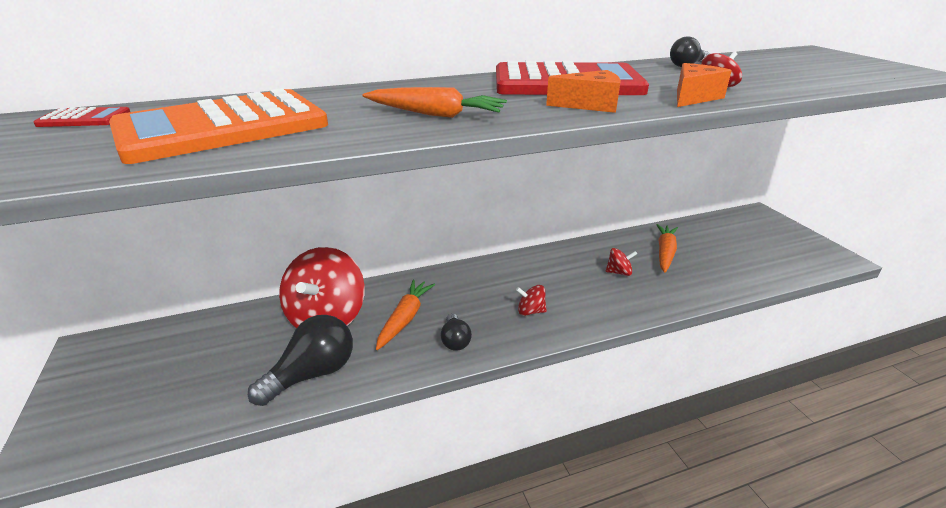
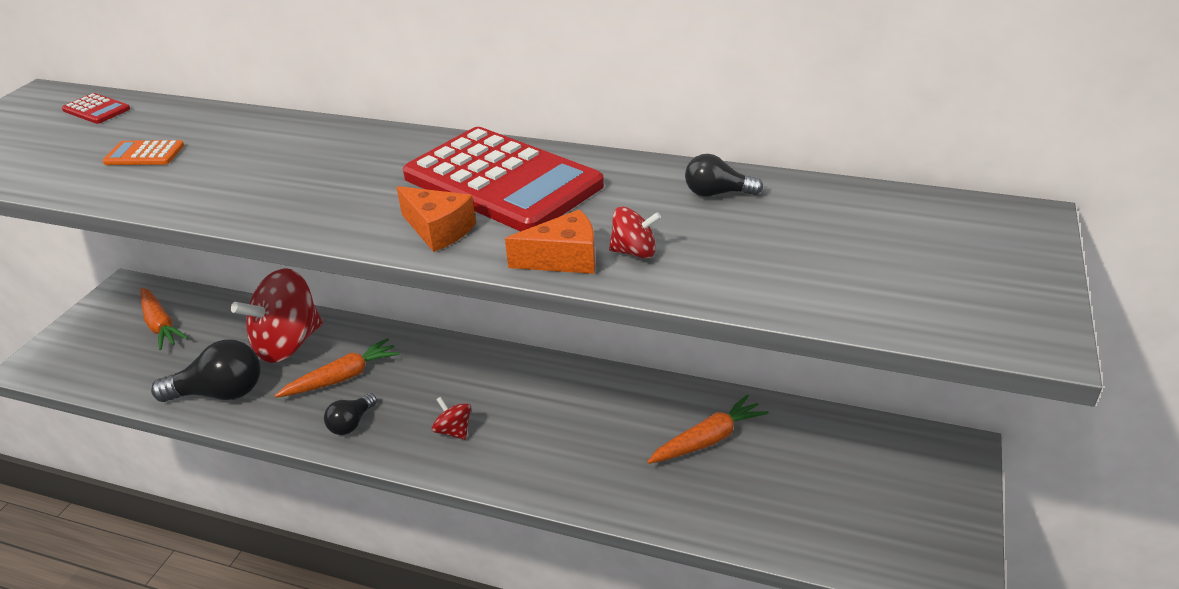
camera: 40 degrees right, 5 degrees up
orange calculator [109,88,328,164] -> orange calculator [102,140,184,165], size x0.40
orange carrot [363,87,507,118] -> orange carrot moved to [140,288,188,350]
red spinning top [606,248,637,276] -> none

